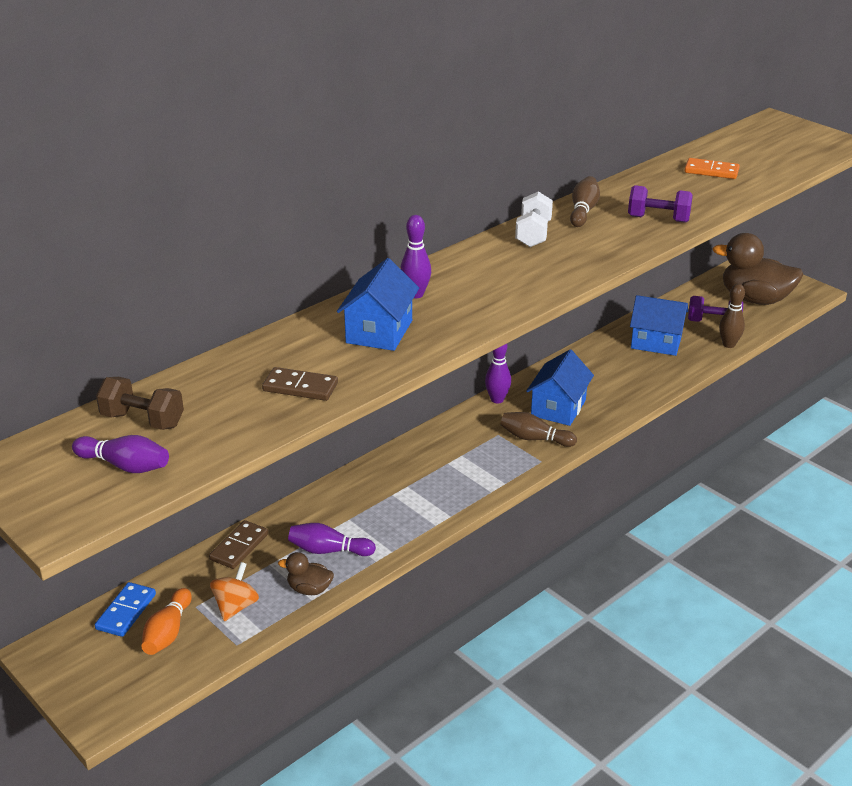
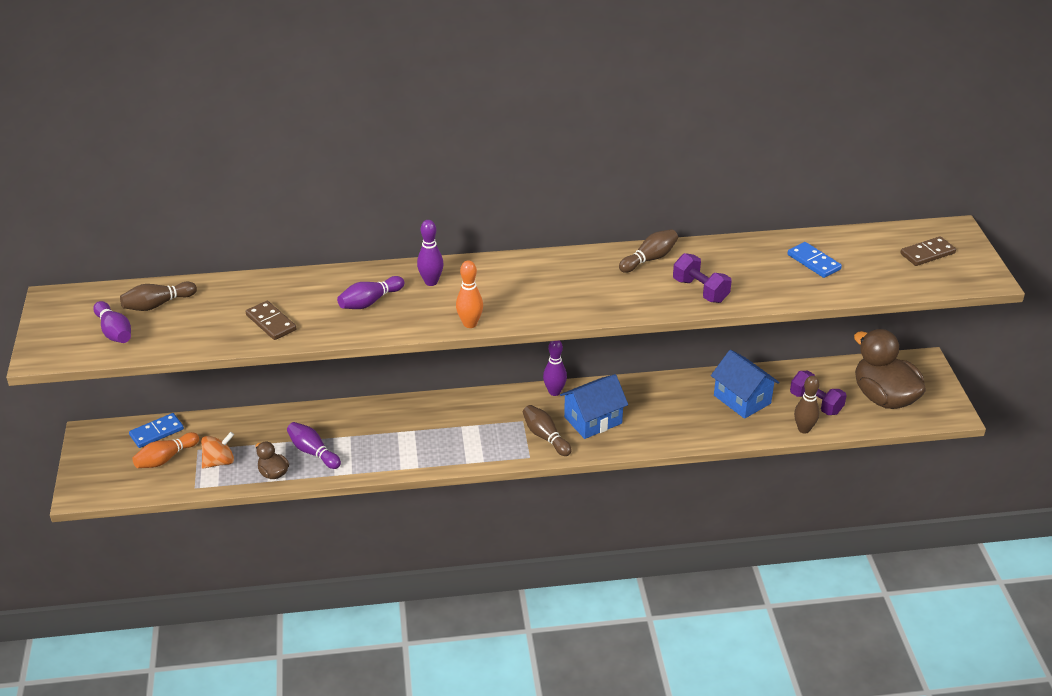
camera: 35 degrees right, 5 degrees up
brown dumbbell [96,377,184,430] -> brown bowling pin [120,282,197,311]
brown domino [209,520,268,569] -> brown domino moved to [900,236,956,266]
blue house [337,258,419,351] -> purple bowling pin [337,276,404,309]
white dumbbell [515,191,553,247] -> none
orange domino [684,158,740,179] -> blue domino [788,242,842,278]
none -> orange bowling pin [456,260,483,328]

